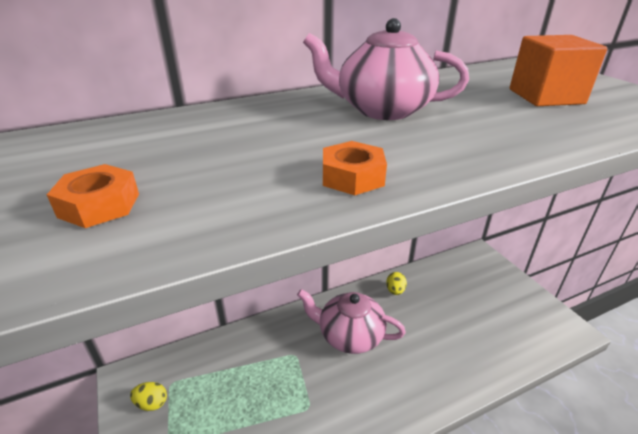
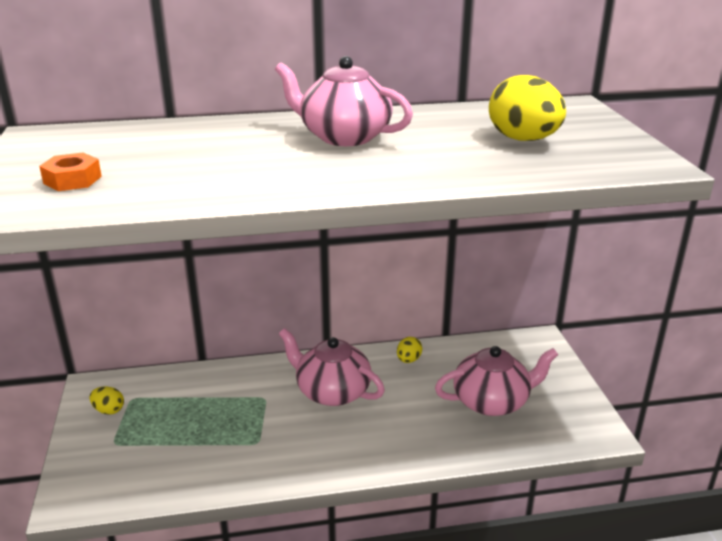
camera: 15 degrees right, 5 degrees down
orange nut [323,141,387,195] -> none
orange cube [510,35,608,106] -> yellow egg [489,75,566,141]
none -> pink teapot [435,346,558,416]

